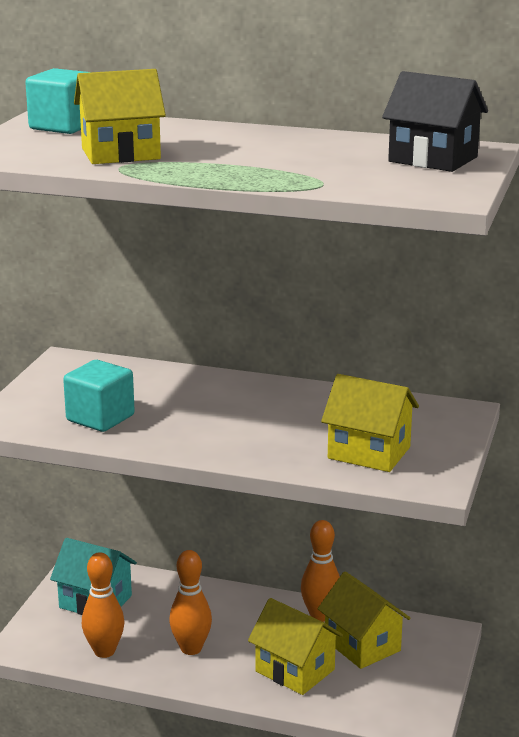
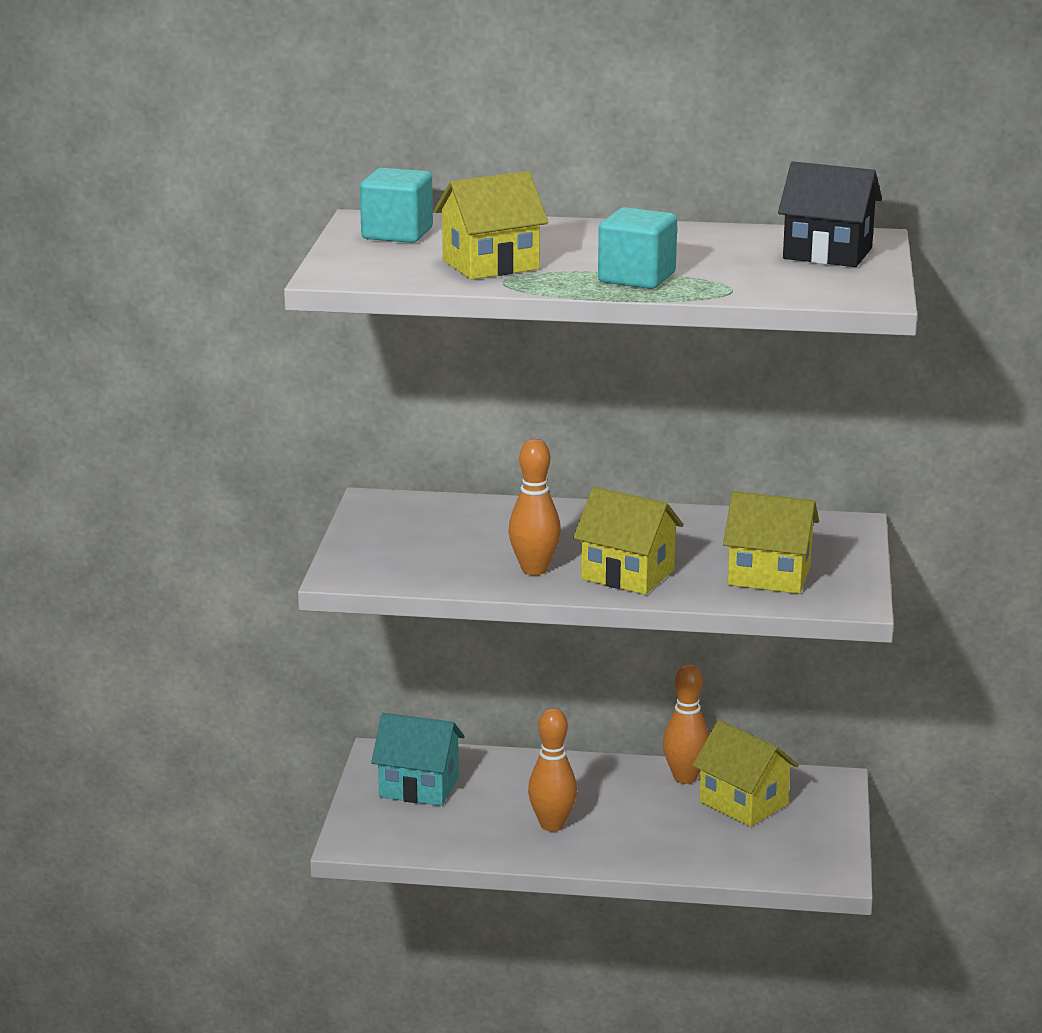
camera: 10 degrees left, 0 degrees up
turquoise cube [63,360,135,432] -> turquoise cube moved to [598,207,677,289]
orange bowling pin [82,552,124,658] -> orange bowling pin moved to [508,439,561,575]
yellow house [248,598,343,695] -> yellow house moved to [573,487,684,595]

